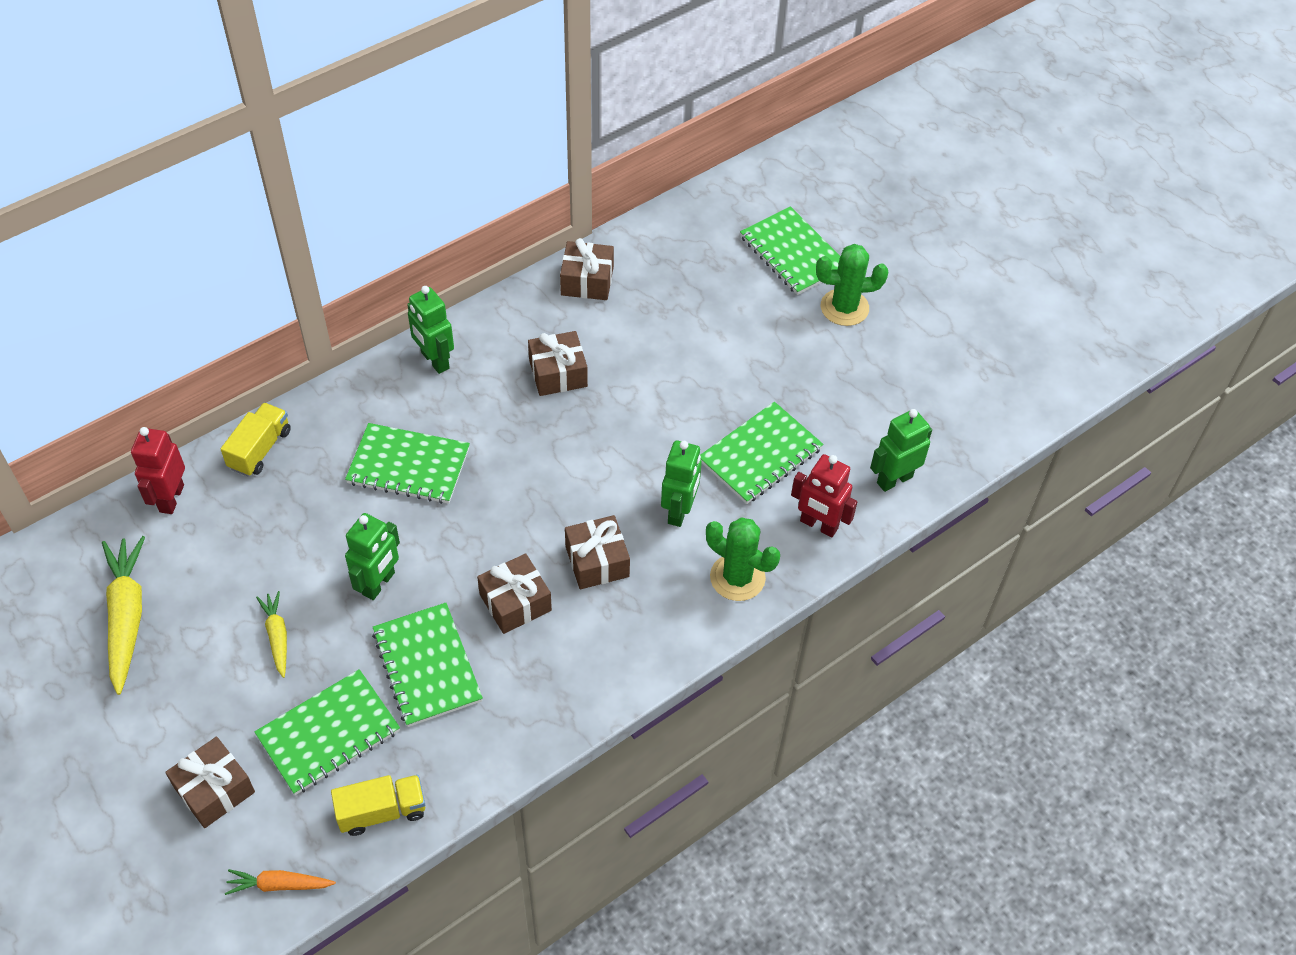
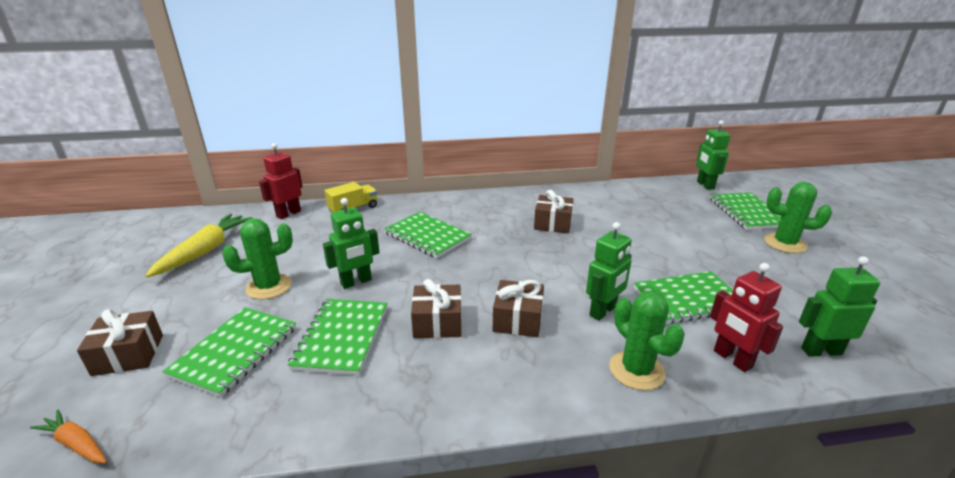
camera: 30 degrees right, 25 degrees down
green notebook [254,669,400,795] -> green notebook turned 60 degrees counterclockwise [162,307,296,397]
yellow carrot [256,591,287,678] -> green cactus [222,218,293,300]
yellow truck [331,775,425,836] -> none
green robot [407,286,454,374] -> green robot moved to [696,120,730,190]
brown gift [560,238,614,300] -> none

